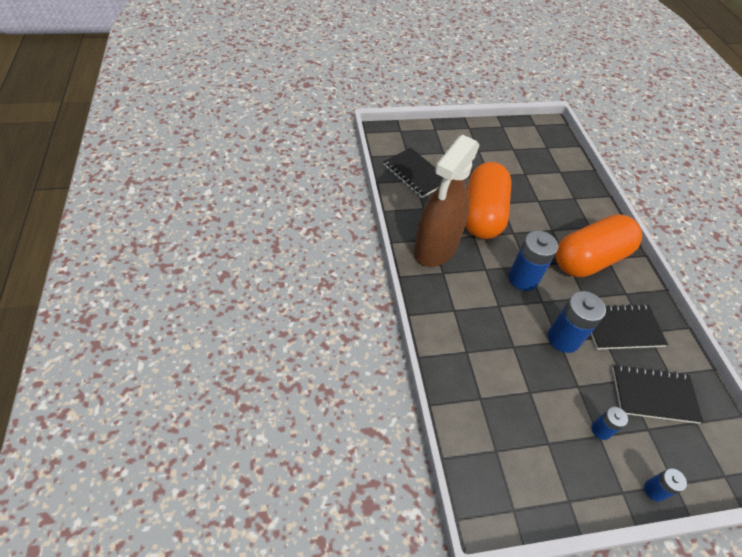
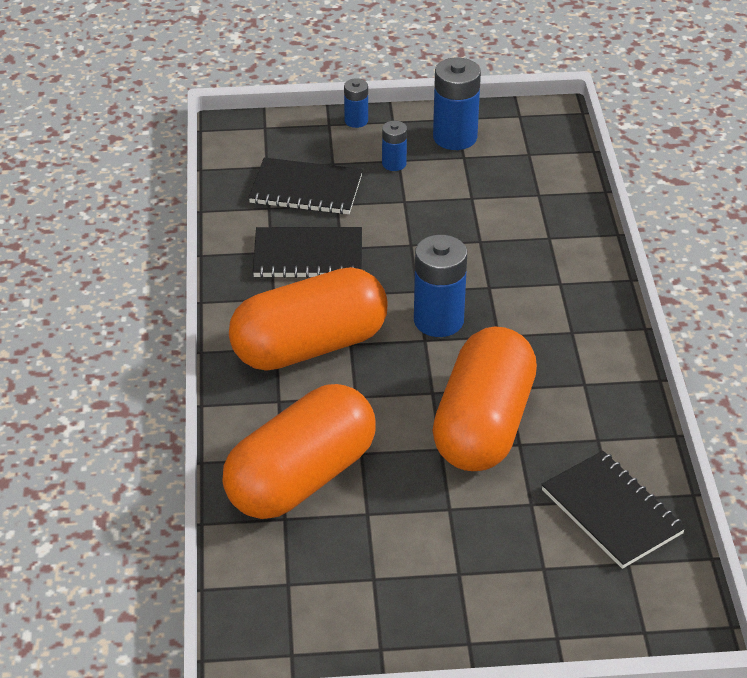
camera: 170 degrees left, 10 degrees down
brown spray bottle [414,135,480,267] -> none
blue battery [548,291,606,353] -> blue battery moved to [433,57,481,150]
none -> orange capsule [222,384,376,519]

